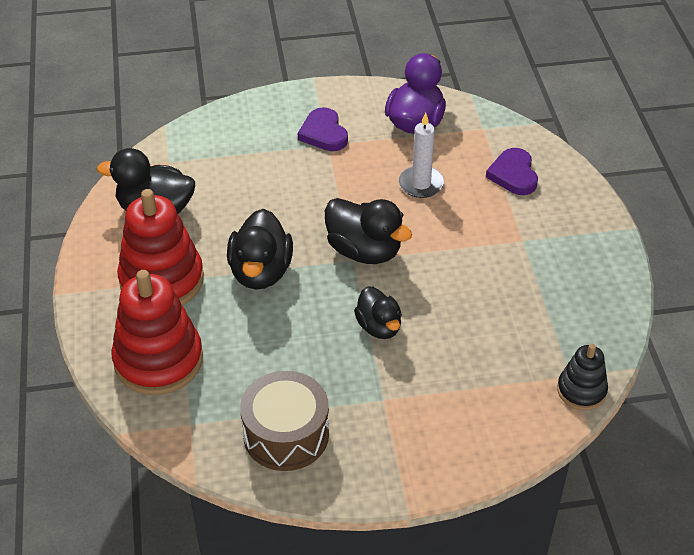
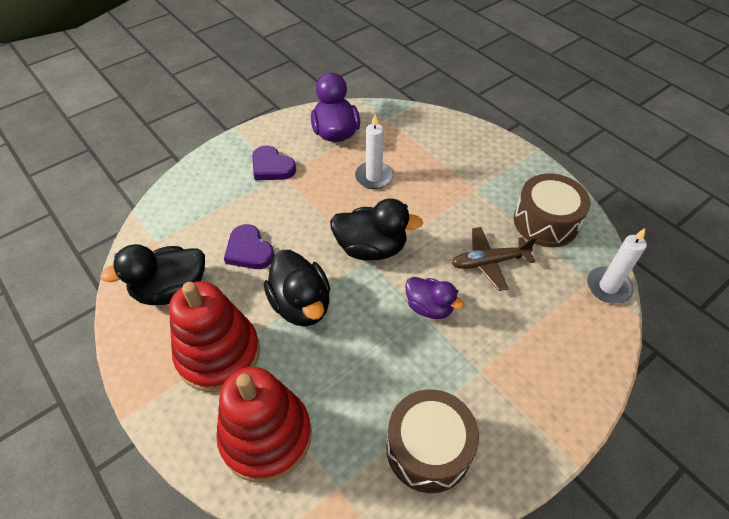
camera: 30 degrees left, 5 degrees up
black duck [354,286,402,339] -> purple duck [405,277,464,319]
purple heart [486,148,538,195] -> purple heart moved to [224,224,274,269]
black stacking toy [557,344,608,410] -> white candle [587,228,647,303]
none -> brown plane [451,227,537,291]
none -> brown drum [514,174,590,247]

